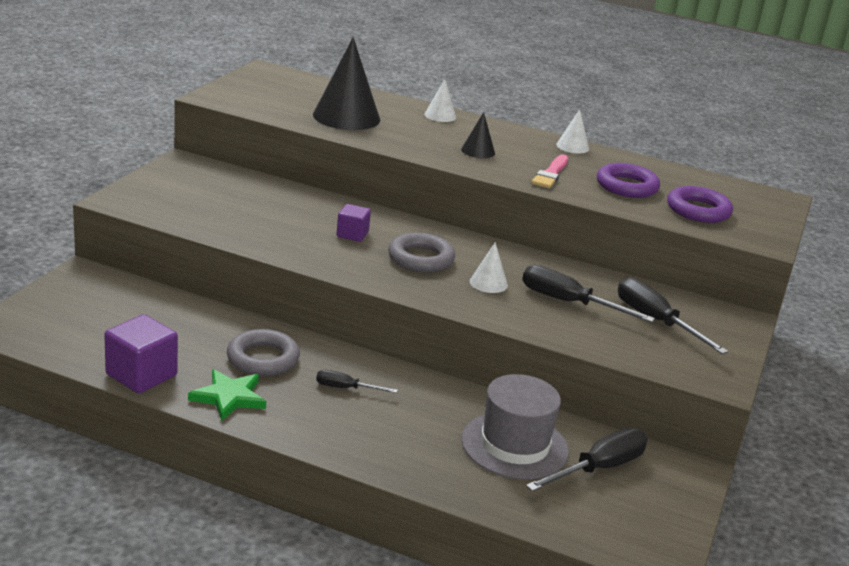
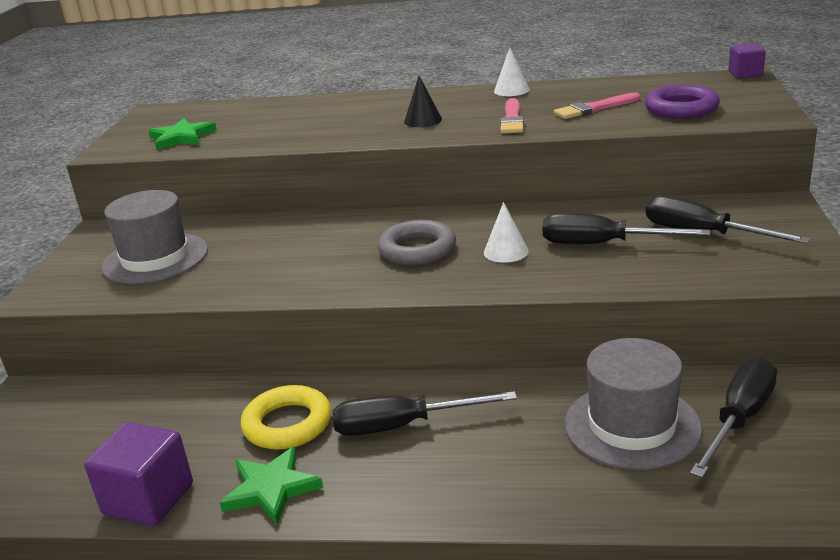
camera: 10 degrees left, 0 degrees up
grey ring [227,329,300,376] -> yellow ring [241,385,331,450]
black cone [313,37,380,130] -> none
black screwdriver [316,370,398,393] -> black screwdriver [332,391,517,436], size x1.79
purple cube [337,204,371,242] -> purple cube moved to [728,43,766,78]
white cone [424,79,456,122] -> none
purple ring [597,163,660,198] -> pink brush [554,92,640,119]
none -> grey hat [101,190,208,284]
none -> green star [148,118,217,150]

